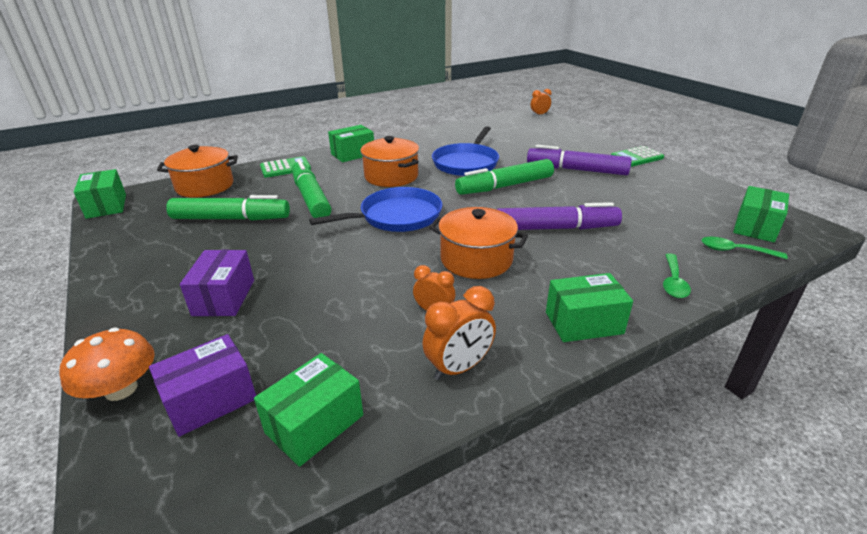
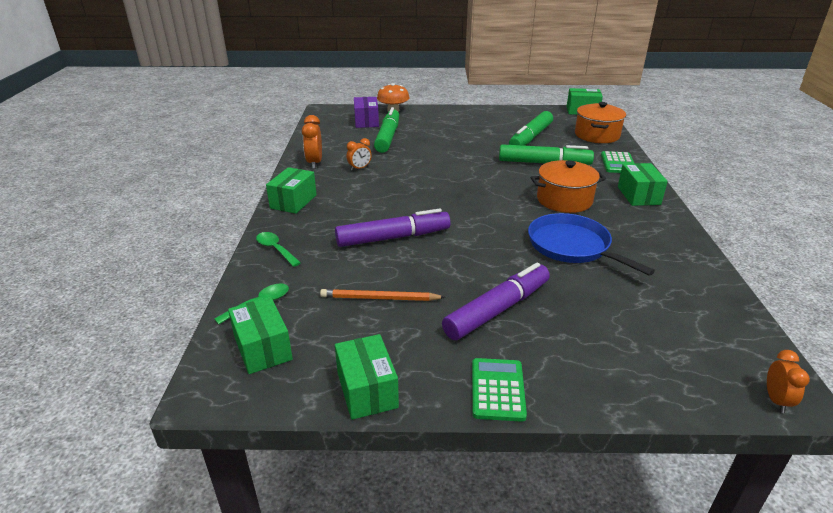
camera: 120 degrees right, 0 degrees up
purple box [180,250,254,316] -> none
green box [254,353,363,467] -> green box moved to [335,334,399,420]
blue pan [309,187,442,232] -> none
orange pot [429,207,528,279] -> none
green marker [455,159,554,195] -> green marker moved to [374,107,399,153]
purple marker [497,202,622,230] -> purple marker turned 135 degrees counterclockwise [335,209,450,247]
none -> orange pencil [320,289,446,301]

